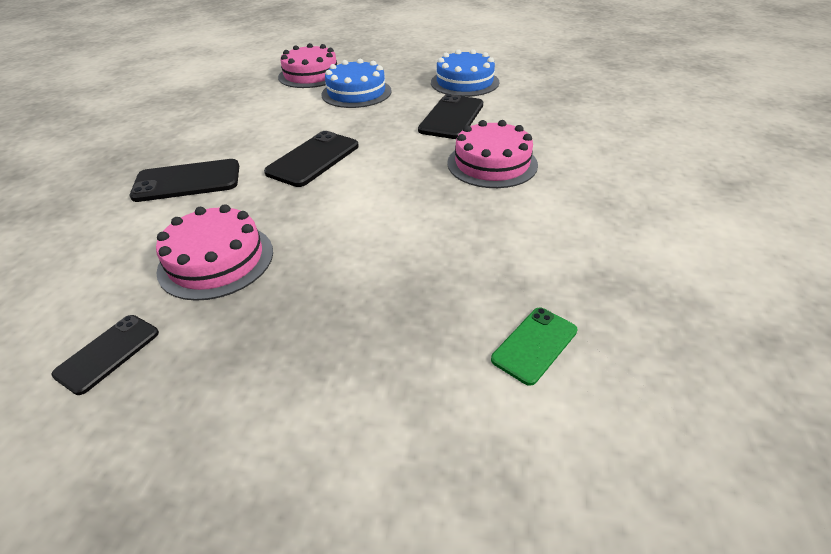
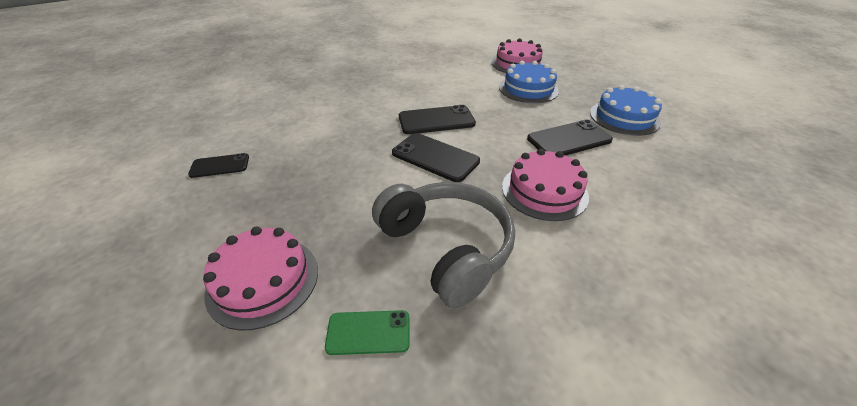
camera: 45 degrees right, 0 degrees up
black phone [130,159,239,202] -> black phone moved to [392,133,480,182]
pink cake [156,204,273,301] -> pink cake moved to [203,227,318,330]
none -> grey headphones [372,182,515,308]

